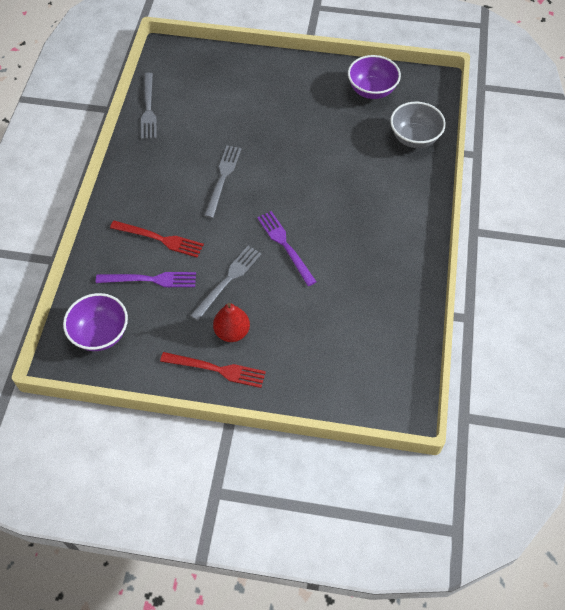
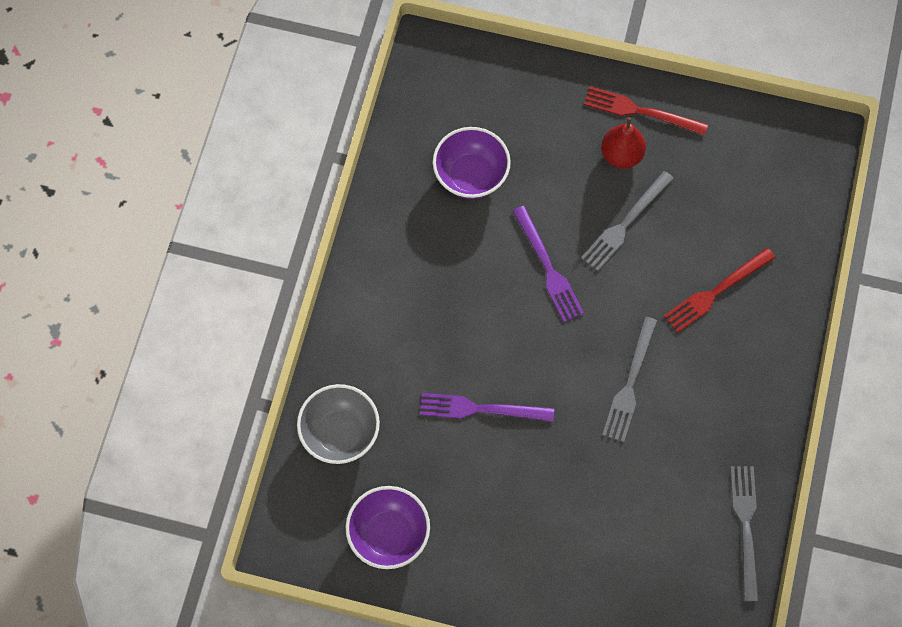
camera: 175 degrees left, 10 degrees up
purple bowl [63,293,128,351] -> purple bowl moved to [433,127,511,199]
purple fork [96,272,196,287] -> purple fork moved to [420,393,554,422]
red fork [110,221,204,258] -> red fork turned 60 degrees counterclockwise [664,248,776,333]

